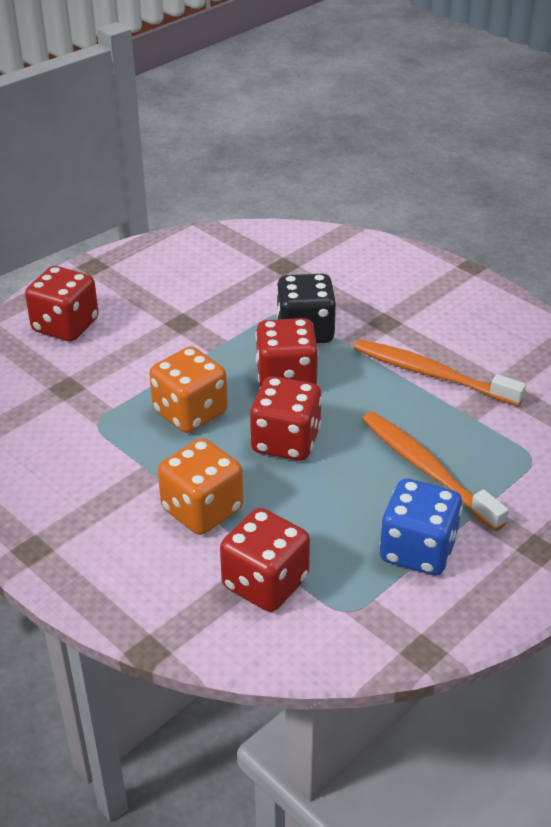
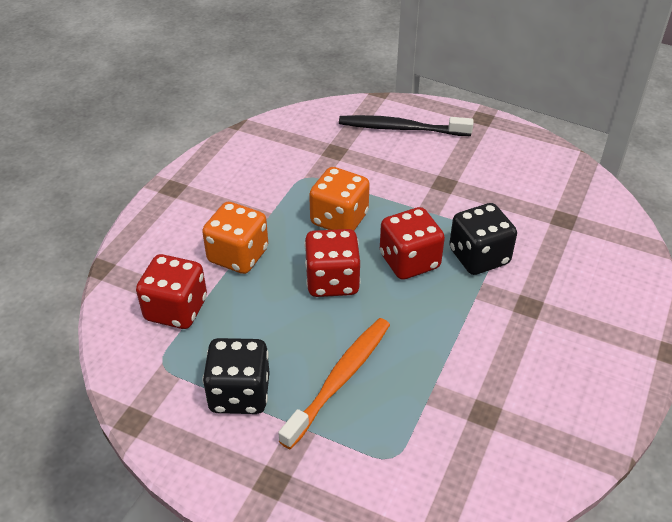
camera: 70 degrees right, 5 degrees up
red dice [25,266,99,342] -> black toothbrush [339,115,474,136]
orange toothbrush [354,340,526,406] -> none
blue dice [379,479,462,575] -> black dice [202,338,270,414]

